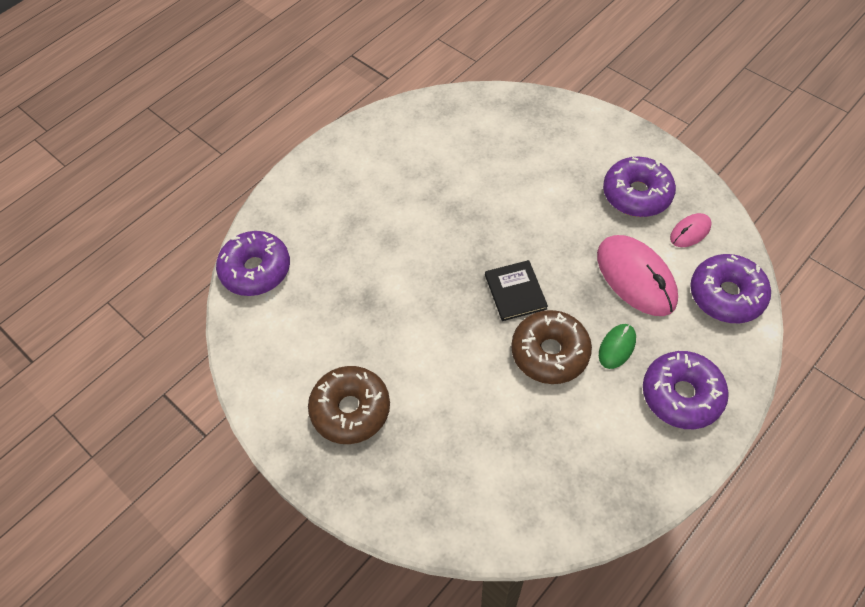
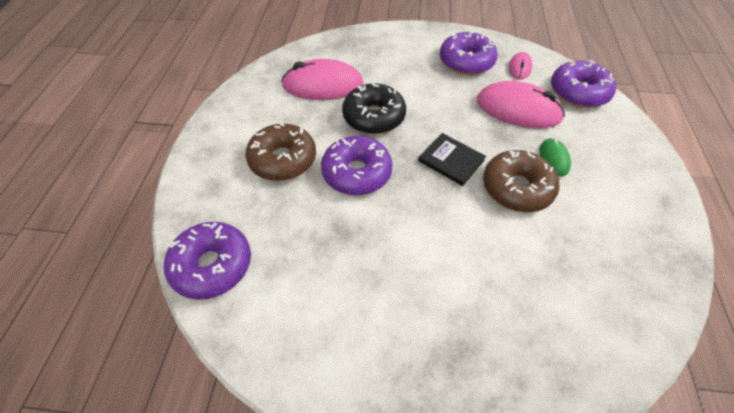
camera: 40 degrees left, 5 degrees down
brown donut [308,366,390,444] -> brown donut moved to [245,123,316,181]
purple donut [643,351,729,429] -> purple donut moved to [321,136,393,195]
none -> pink mouse [281,59,364,100]
none -> black donut [342,82,406,134]

